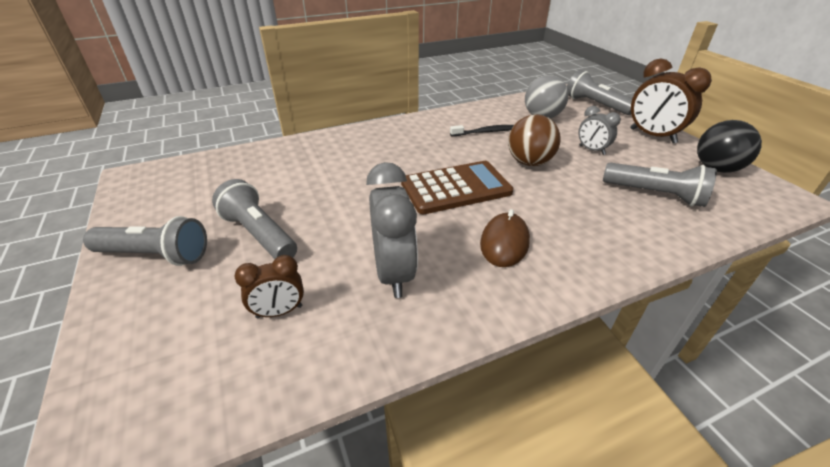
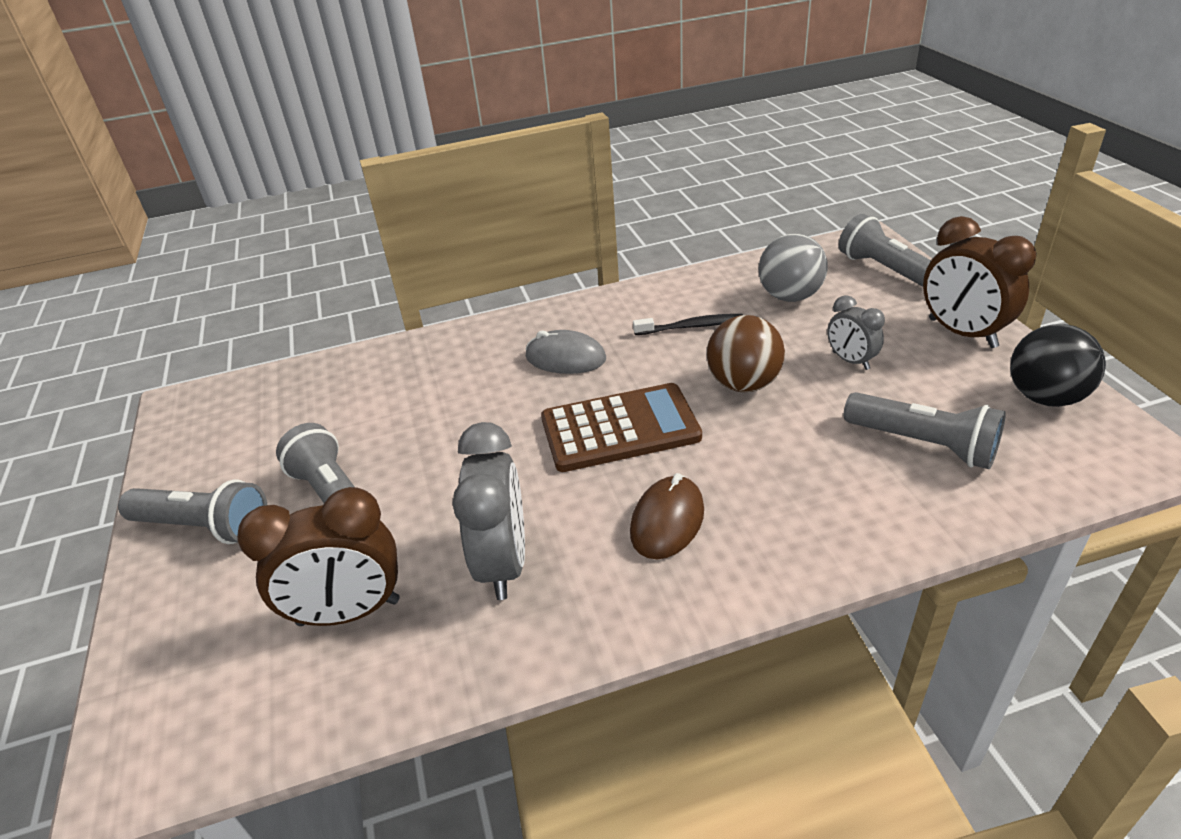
camera: 10 degrees right, 0 degrees up
brown clock [234,255,304,318] -> brown clock [237,487,400,626], size x1.75
none -> grey mouse [526,330,606,374]

